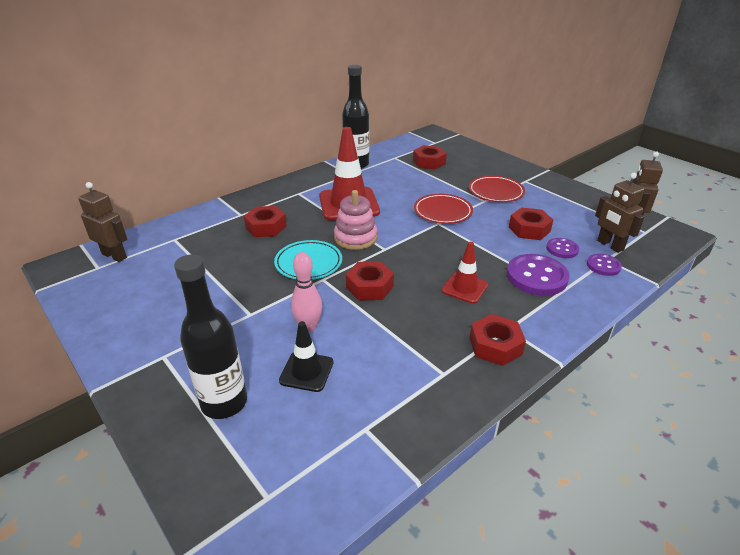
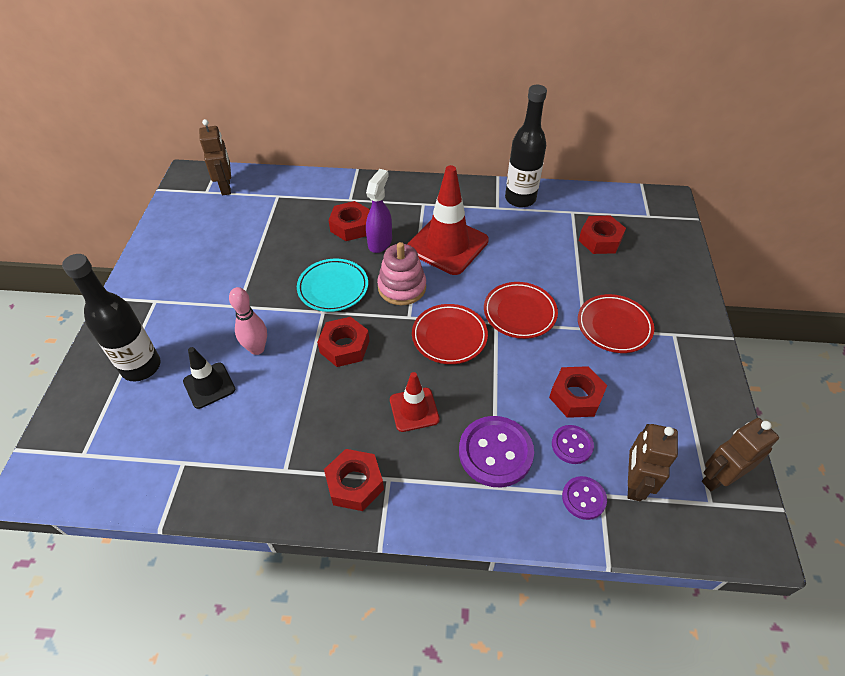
camera: 45 degrees right, 15 degrees up
none -> purple spray bottle [366,169,392,253]
none -> red plate [412,304,488,364]

